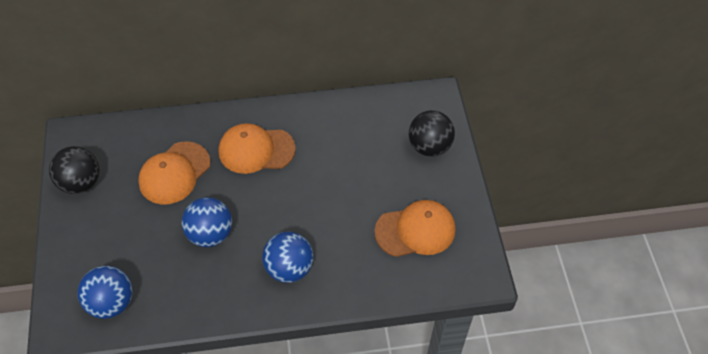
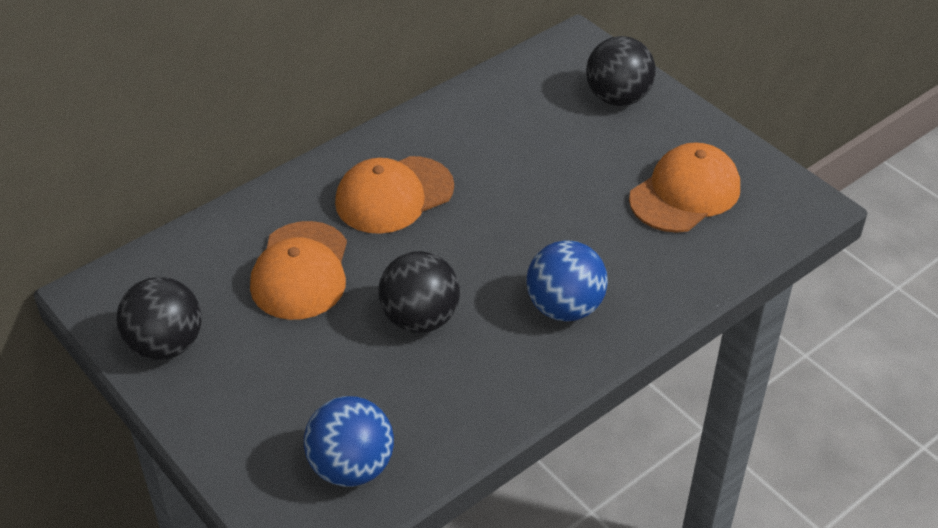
camera: 30 degrees left, 10 degrees down
blue ball [182,197,232,247] -> black ball [378,251,460,333]

